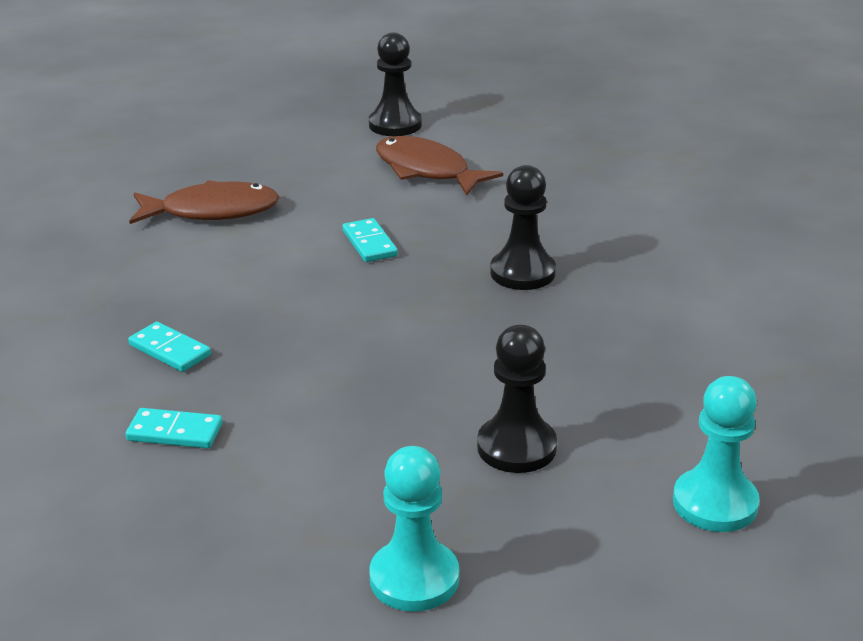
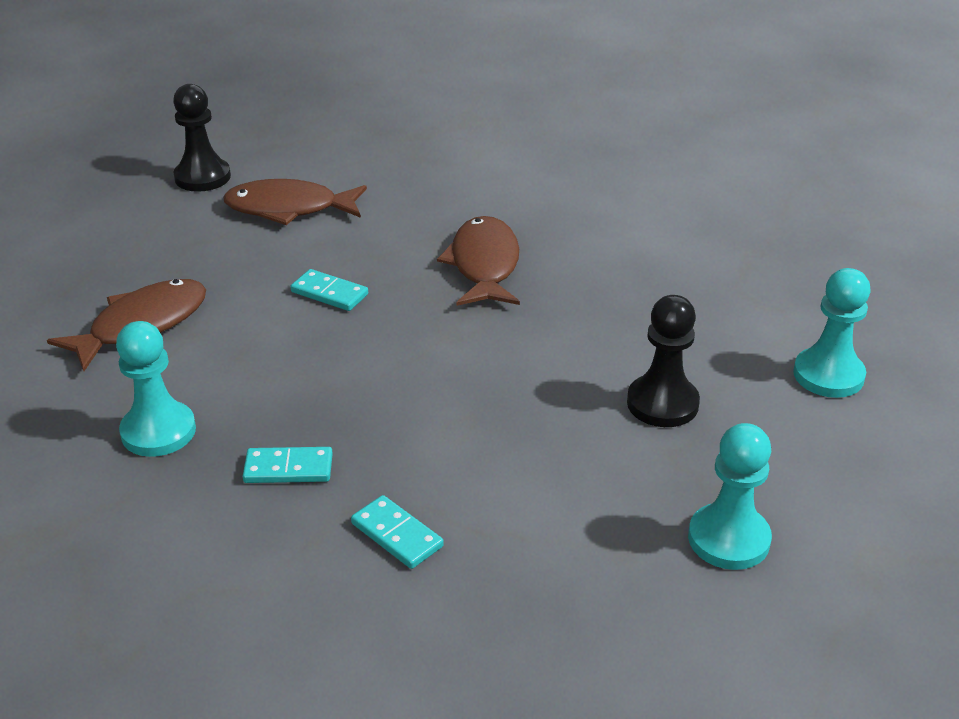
camera: 40 degrees left, 5 degrees up
turquoise domino [126,408,222,449] -> turquoise domino turned 75 degrees clockwise [351,495,444,569]
black pawn [490,165,556,290] -> brown fish [437,216,520,306]
none -> turquoise pawn [116,321,196,457]

